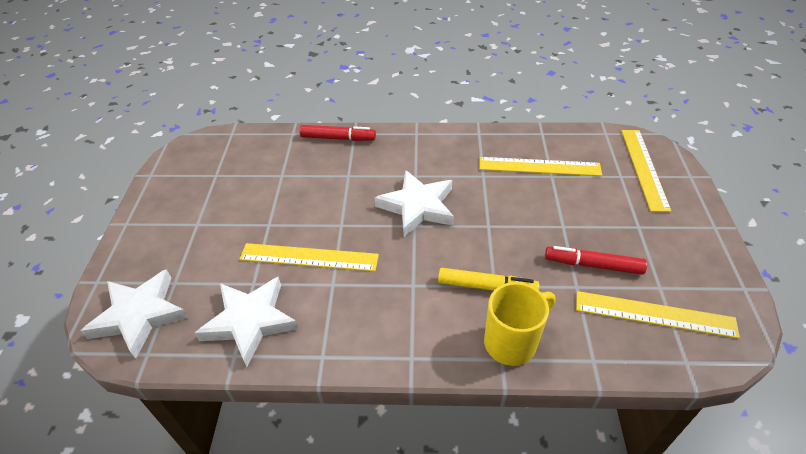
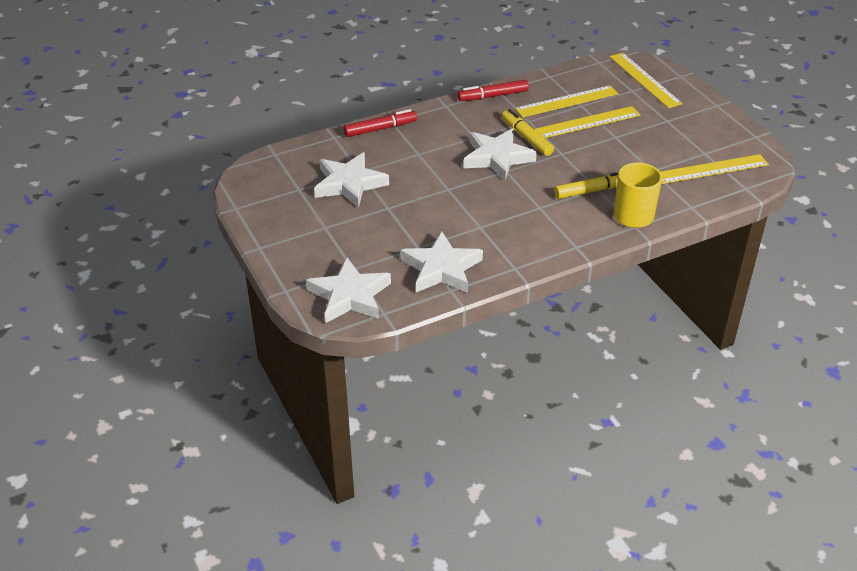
camera: 30 degrees left, 5 degrees down
yellow ruler [239,243,379,271] -> yellow ruler moved to [534,106,641,138]
red marker [545,246,647,275] -> red marker moved to [458,80,529,101]
none -> white star [314,152,389,208]
none -> yellow marker [502,109,554,156]

